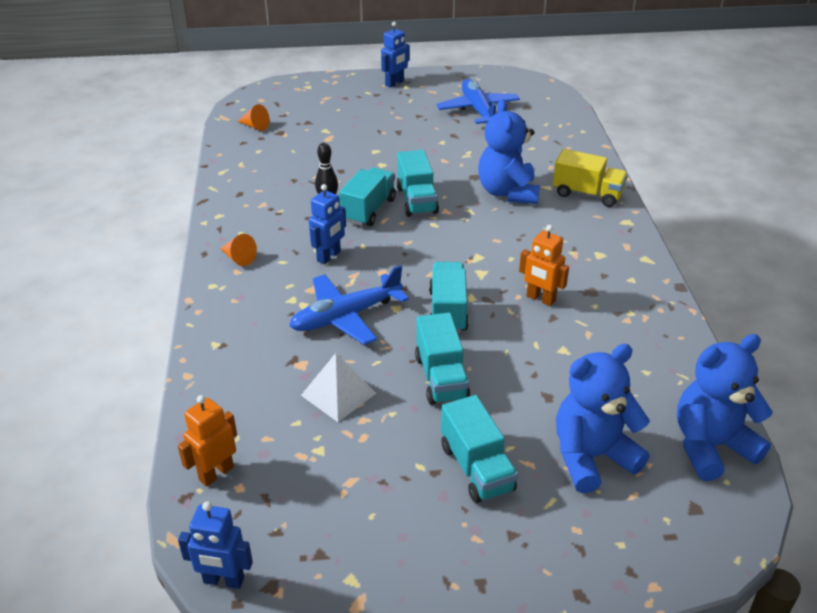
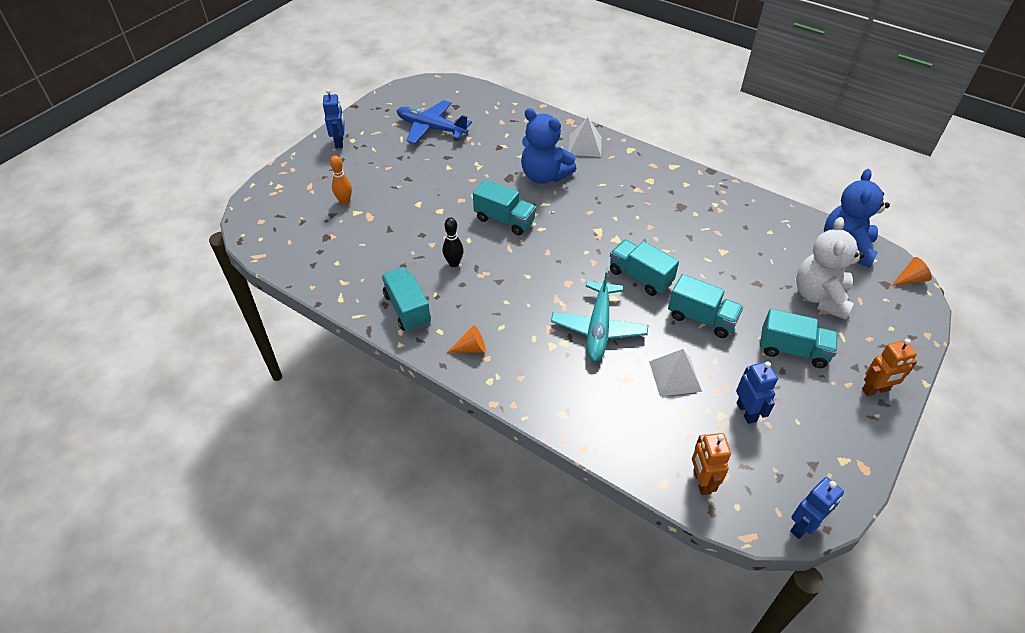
camera: 50 degrees left, 10 degrees up
orange cone [238,104,269,131] -> orange cone moved to [892,257,932,286]
blue plane [289,265,409,345] -> turquoise plane [551,268,648,362]
blue robot [309,184,346,264] -> blue robot moved to [736,361,778,424]
turquoise truck [339,167,396,226] -> turquoise truck moved to [382,267,431,332]
orange robot [519,225,569,306] -> orange robot moved to [862,339,917,396]
yellow truck [553,149,628,207] -> white pyramid [569,117,602,157]
blue teddy bear [556,344,650,493] -> white teddy bear [796,217,865,320]
none -> orange bowling pin [330,155,352,205]

